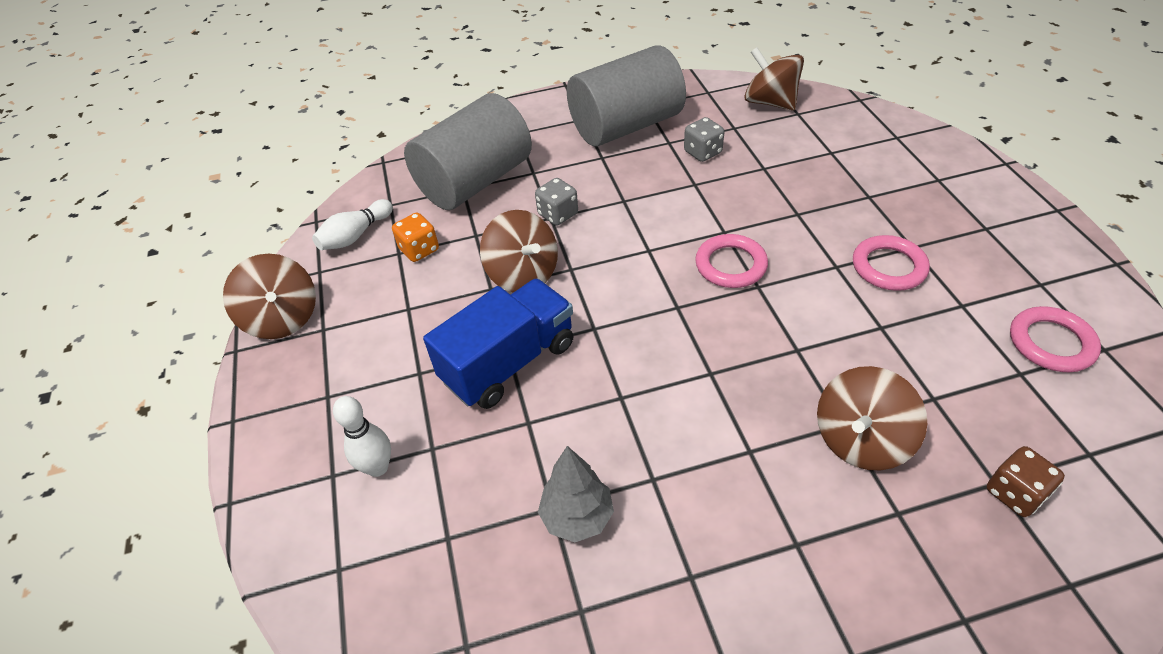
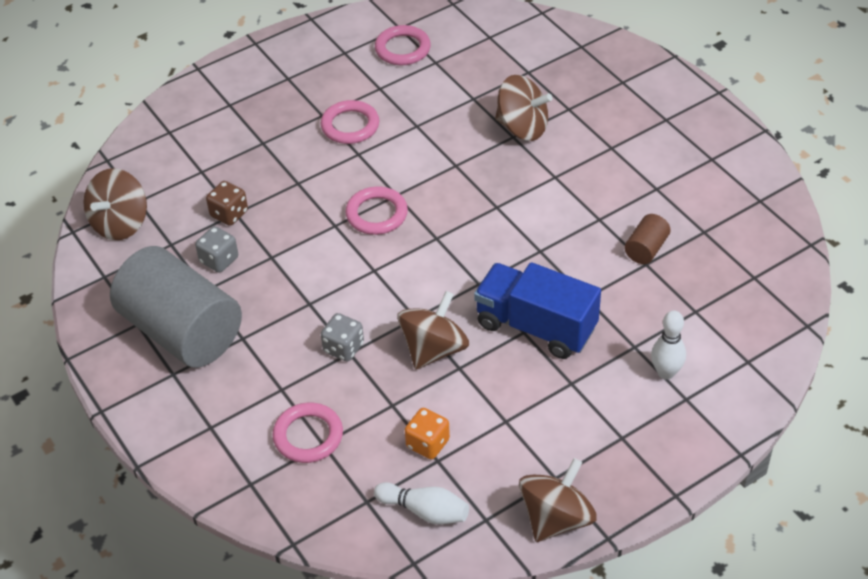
camera: 110 degrees left, 0 degrees up
grey cylinder [404,93,532,210] -> pink ring [272,403,343,463]
grey tree [538,446,614,542] -> brown cylinder [624,214,671,264]
brown dice [987,446,1065,517] -> brown dice moved to [206,181,248,226]

